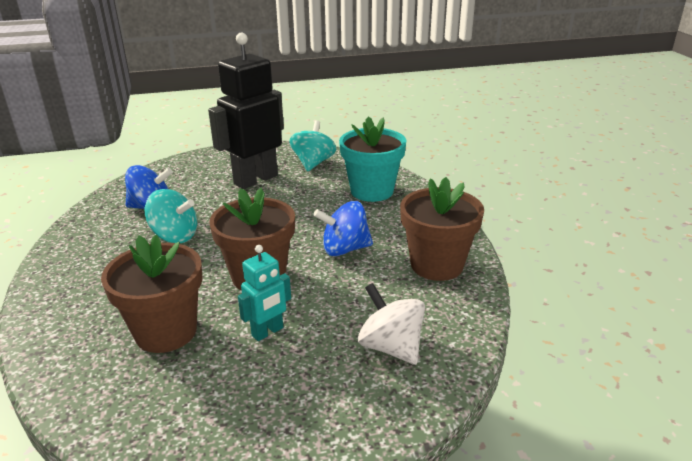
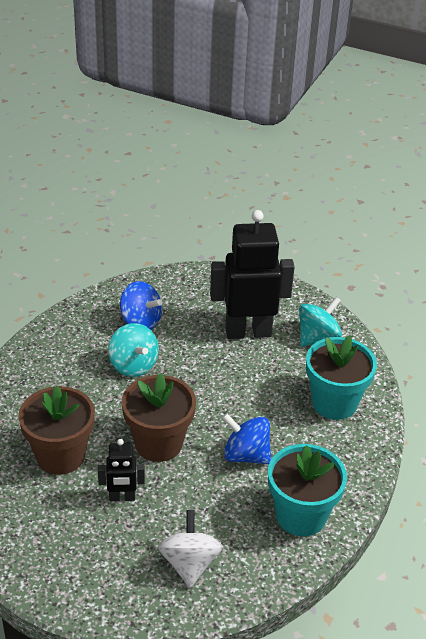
camera: 35 degrees right, 10 degrees up
turquoise robot [238,245,291,341] -> black robot [98,439,145,501]
brown flower pot [400,177,484,281] -> turquoise flower pot [268,444,347,536]

